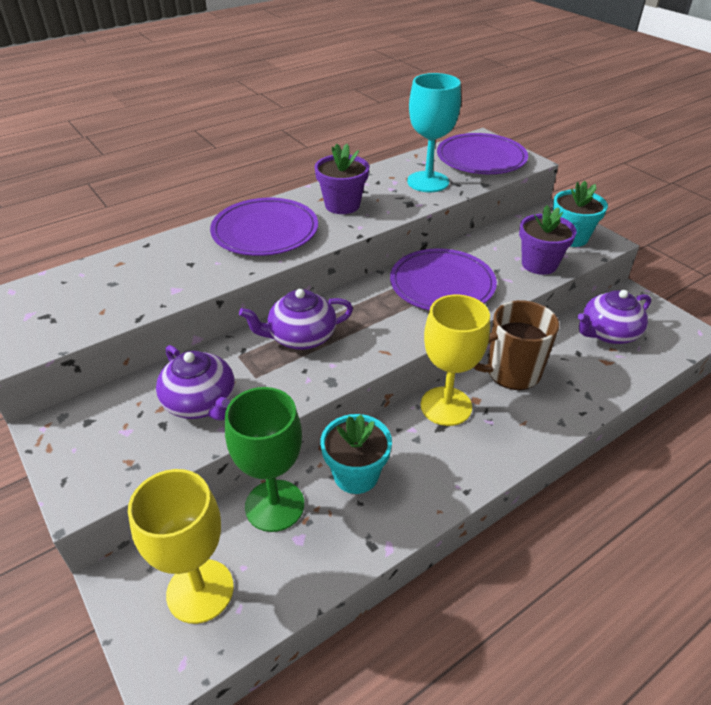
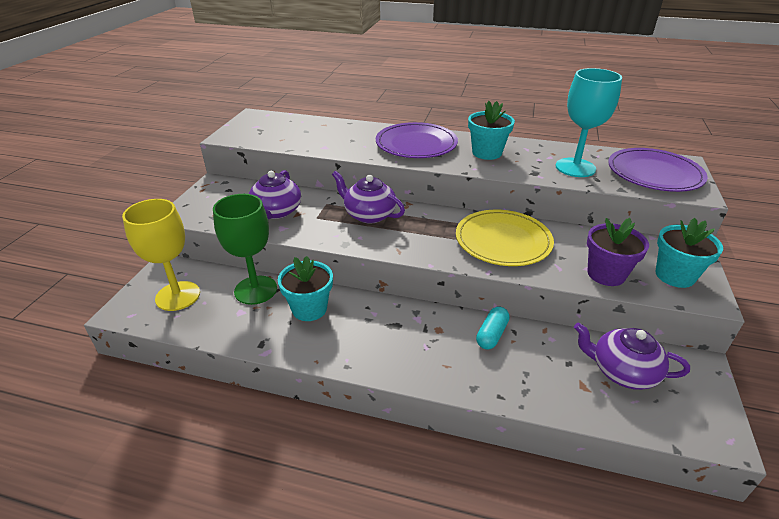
camera: 50 degrees right, 5 degrees down
purple flower pot [314,144,369,214] -> turquoise flower pot [468,101,515,160]
purple plate [390,248,497,311] -> yellow plate [456,210,554,266]
yellow goblet [421,295,490,426] -> none
brown mug [474,300,559,390] -> turquoise capsule [476,306,510,349]

